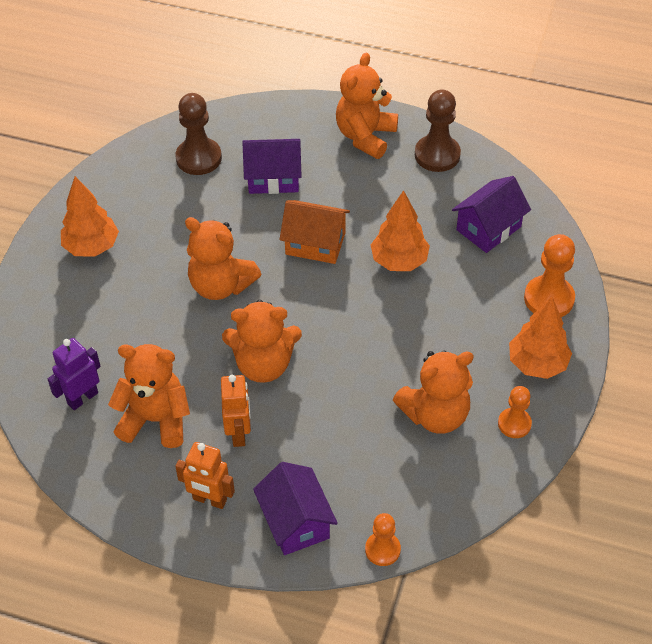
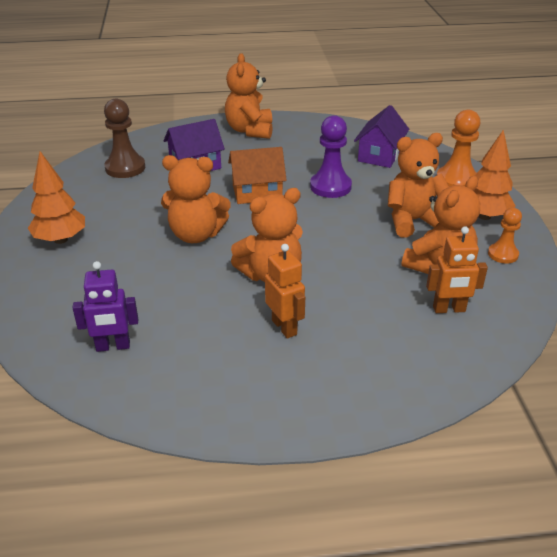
camera: 25 degrees left, 15 degrees down
purple robot [48,338,101,410] -> purple robot turned 120 degrees counterclockwise [72,261,138,352]
orange teddy bear [108,344,190,448] -> orange teddy bear moved to [388,133,449,237]
orange robot [175,442,235,509] -> orange robot moved to [426,226,488,313]
purple house [253,462,338,555] -> none
orange pawn [365,513,401,566] -> none
orange tree [371,190,430,271] -> purple pawn [310,115,352,198]
brown pawn [415,90,461,172] -> none

